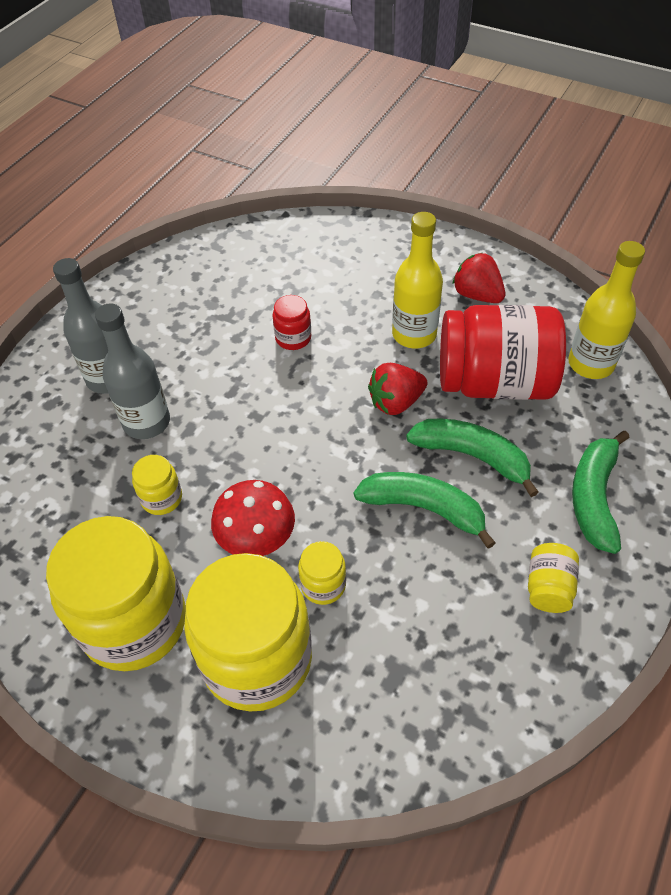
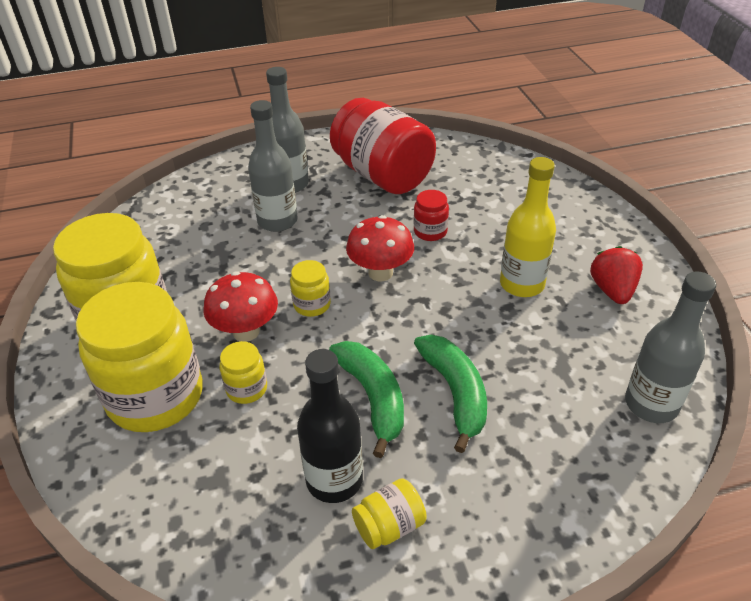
camera: 45 degrees right, 10 degrees down
yellow jar [132,455,182,515] -> yellow jar moved to [290,260,331,317]
red strawberry [368,363,427,415] -> none
red jar [440,305,566,400] -> red jar moved to [330,98,436,194]
yellow bottle [568,241,645,379] -> grey bottle [625,271,716,423]
green banana [572,431,630,554] -> none
none -> black bottle [297,349,363,503]
none -> red mushroom [346,215,414,281]

